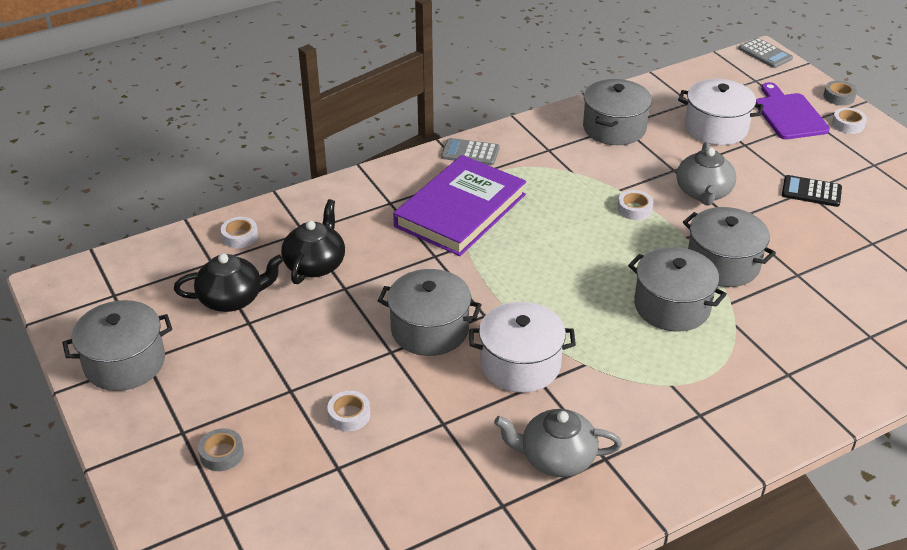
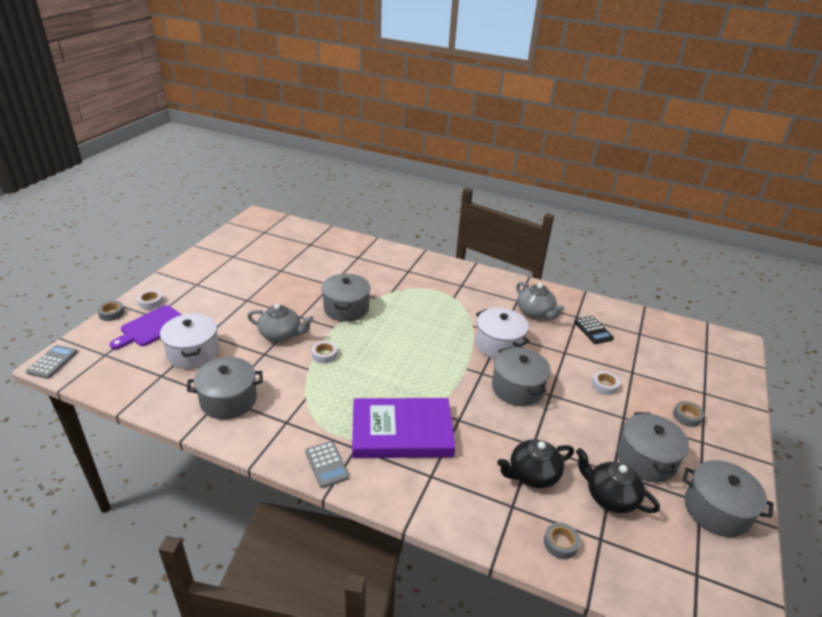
camera: 130 degrees left, 5 degrees down
white tape [221,217,258,248] -> grey tape [544,522,580,559]
grey pot [628,247,727,332] -> grey pot moved to [617,412,689,483]
grey teapot [676,142,736,205] -> grey teapot turned 45 degrees clockwise [247,304,314,342]
black calculator [782,175,842,207] -> black calculator moved to [574,316,614,344]

